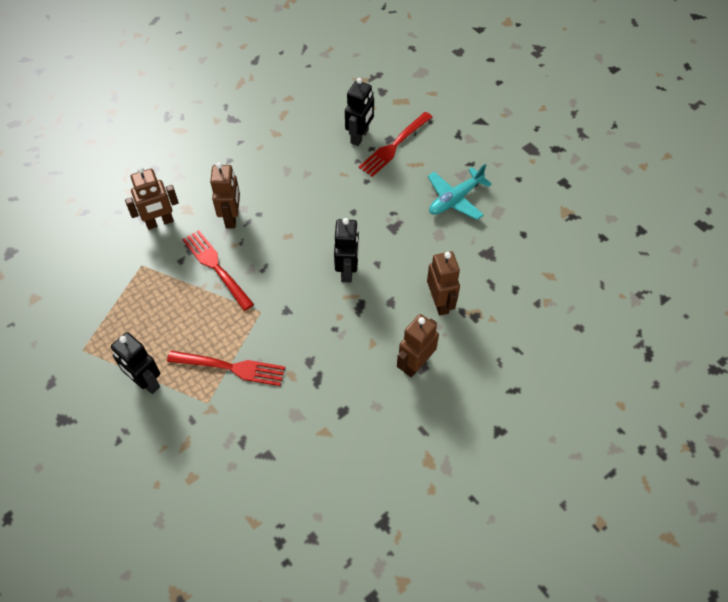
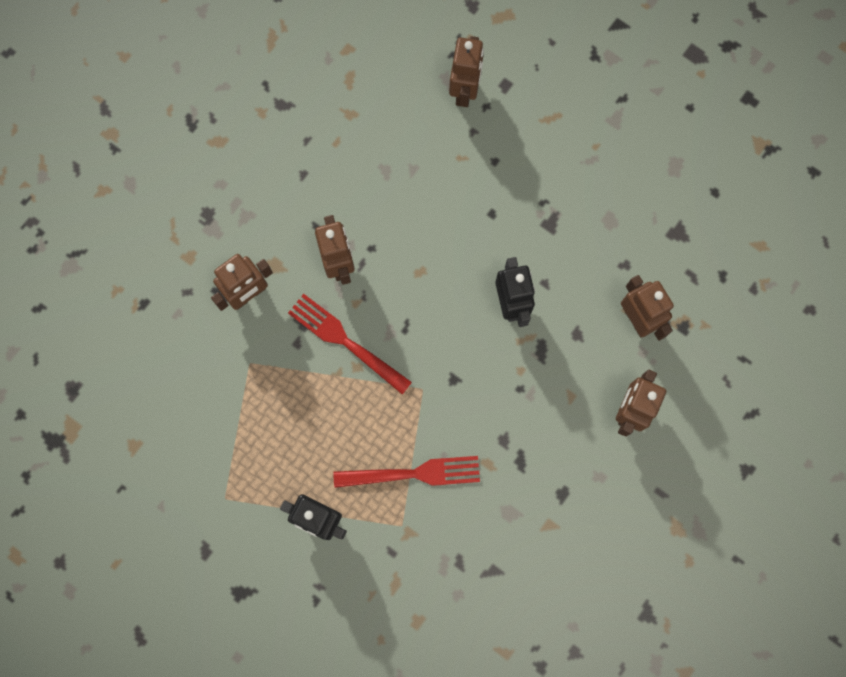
camera: 15 degrees left, 20 degrees up
black robot [345,78,374,146] -> brown robot [449,36,484,107]
red fork [359,112,432,177] -> none
turquoise plane [428,164,492,220] -> none

